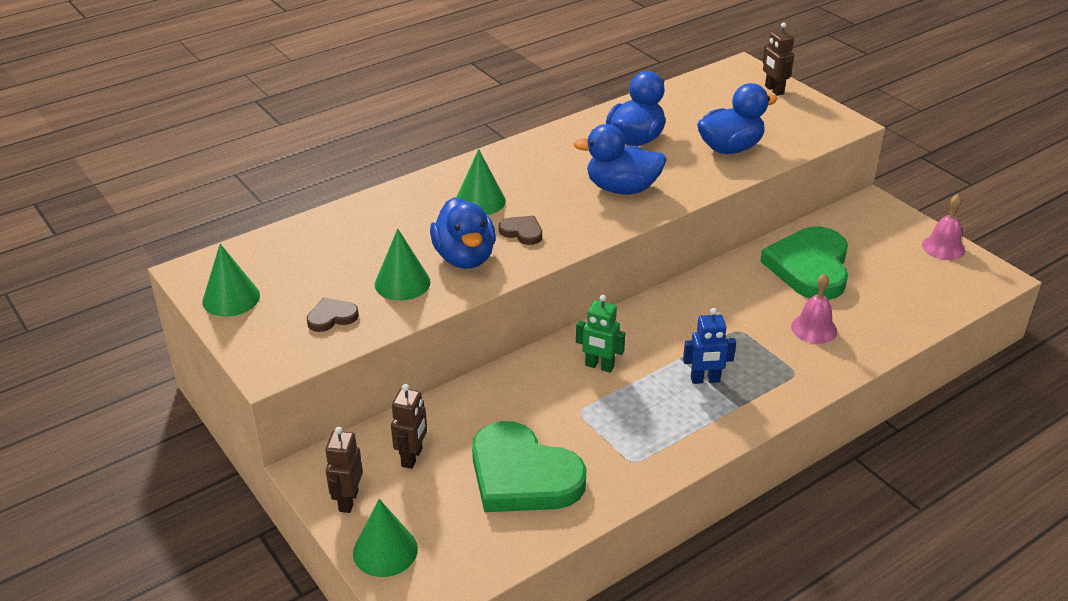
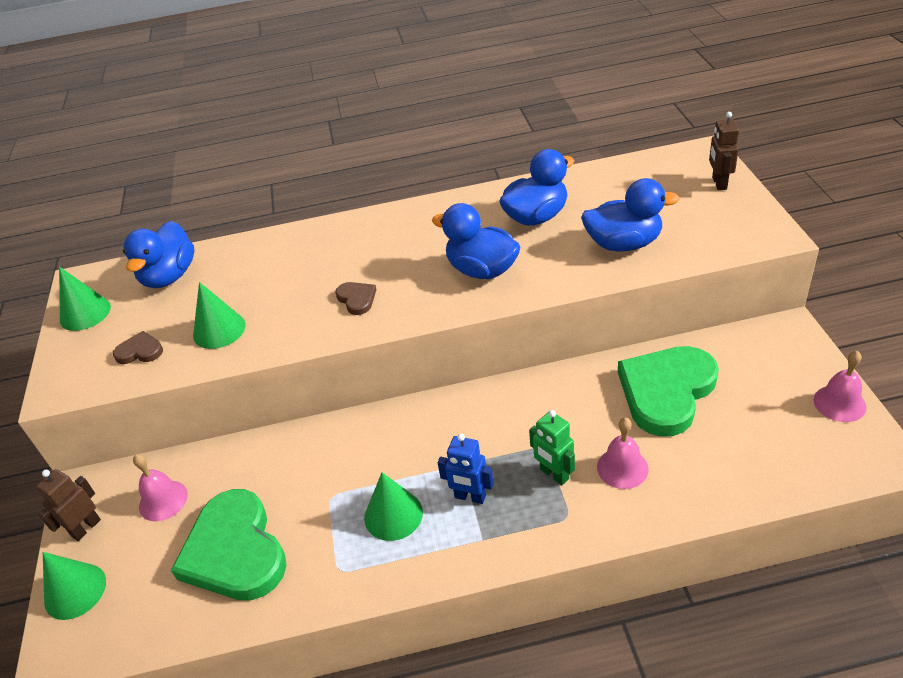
camera: 30 degrees right, 5 degrees up
brown robot [391,384,427,469] -> pink bell [133,454,188,522]
blue duck [430,197,496,269] -> blue duck moved to [123,221,195,288]
green cone [456,149,506,215] -> green cone moved to [364,472,423,541]
green robot [576,295,625,373] -> green robot moved to [529,410,575,485]

